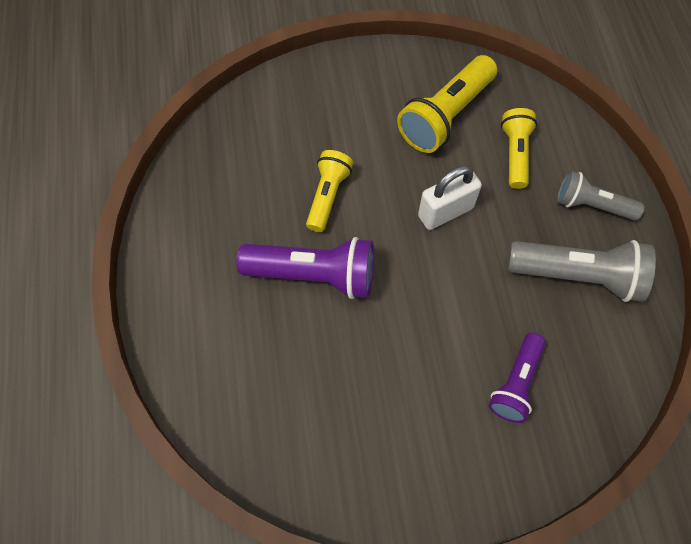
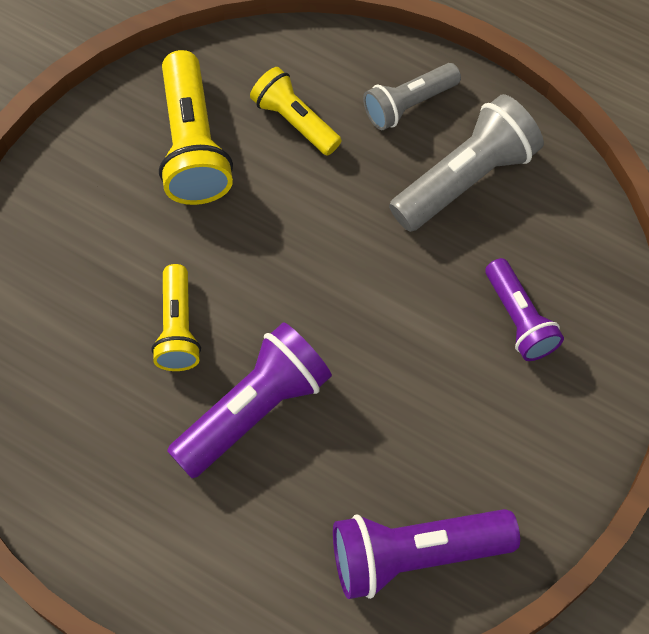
camera: 50 degrees left, 0 degrees up
yellow flashlight [306,150,353,232] -> yellow flashlight turned 150 degrees counterclockwise [151,264,201,371]
white padlock [418,165,482,230] -> none
none -> purple flashlight [333,509,520,599]

